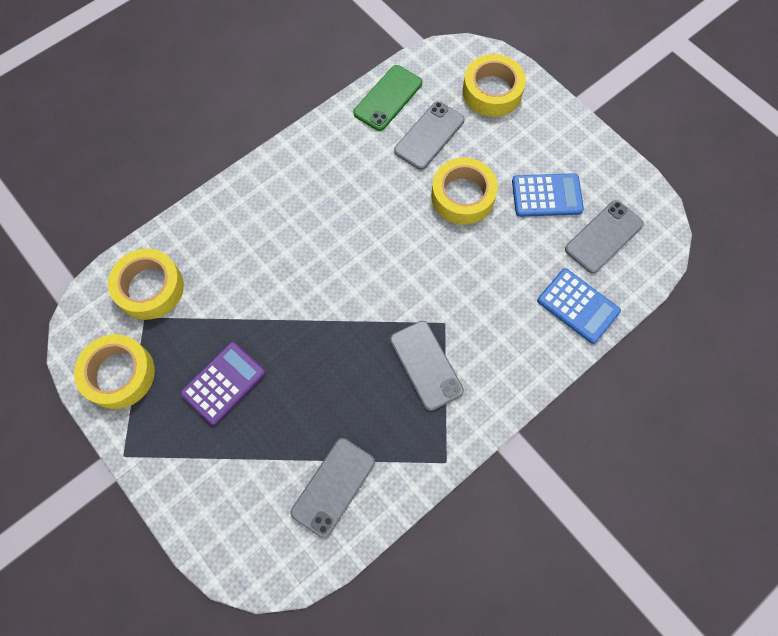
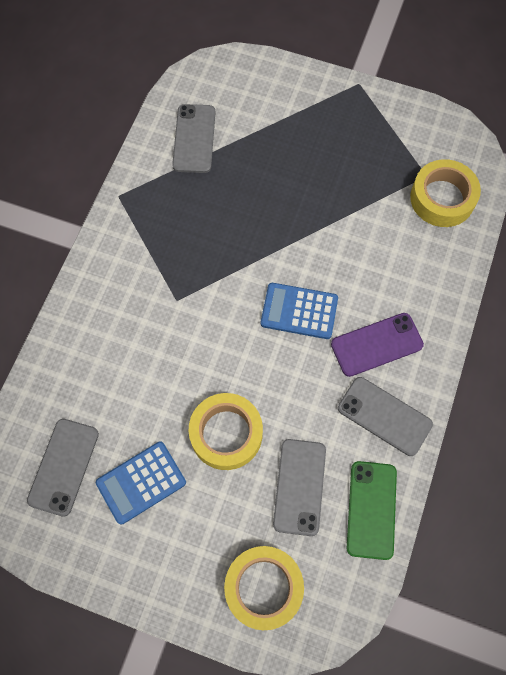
camera: 150 degrees right, 0 degrees up
yellow tape [74,334,155,409] -> none
purple calculator [180,342,266,425] -> none
grey phone [390,321,464,411] -> grey phone moved to [338,377,433,456]
blue calculator [537,268,621,344] -> blue calculator moved to [261,283,338,339]
none -> purple phone [331,313,424,377]

